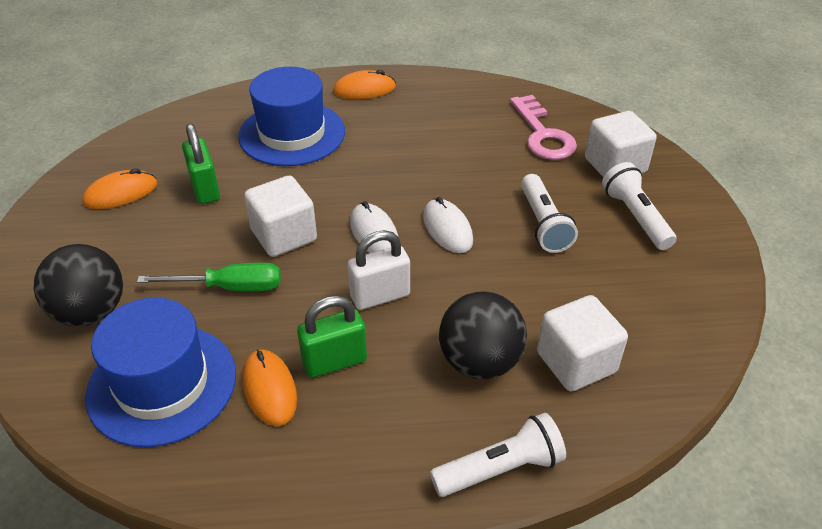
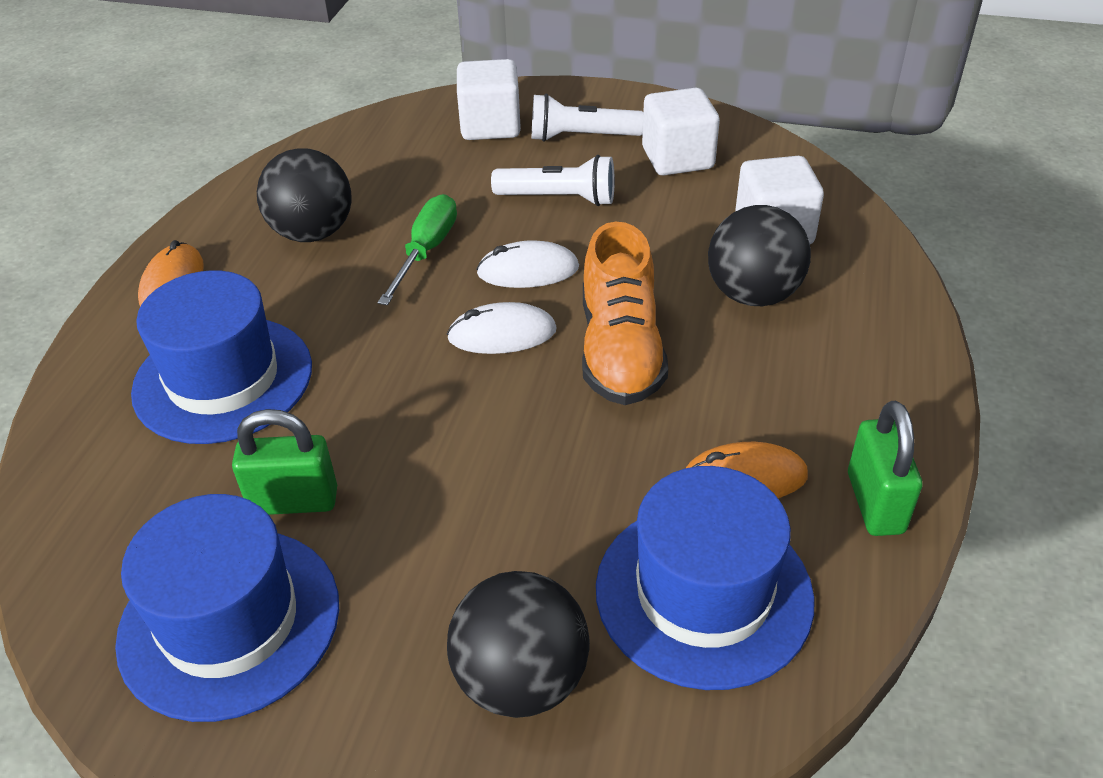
camera: 70 degrees left, 0 degrees up
orange mouse [82,168,157,209] -> blue hat [115,494,339,722]
green screwdriver [137,262,281,291] -> green screwdriver moved to [377,194,457,305]
white cube [244,176,317,257] -> white cube moved to [642,87,720,176]
green padlock [297,295,367,378] -> green padlock moved to [848,401,922,536]
white padlock [348,230,410,310] -> orange shoe [582,222,668,405]
white flashlight [430,413,566,497] -> none
pink key [510,95,577,160] -> none
none -> black ball [257,148,352,242]

